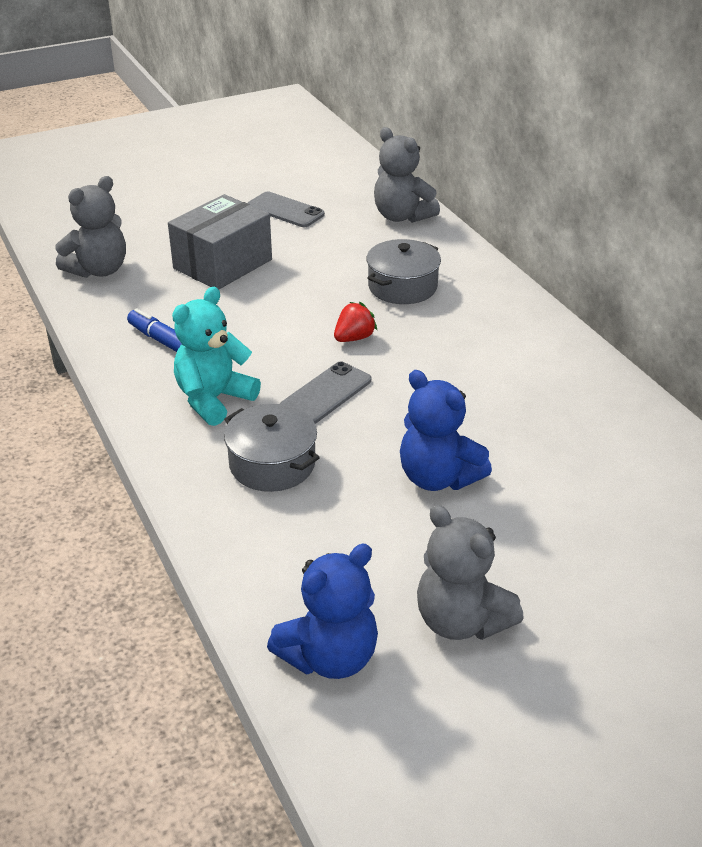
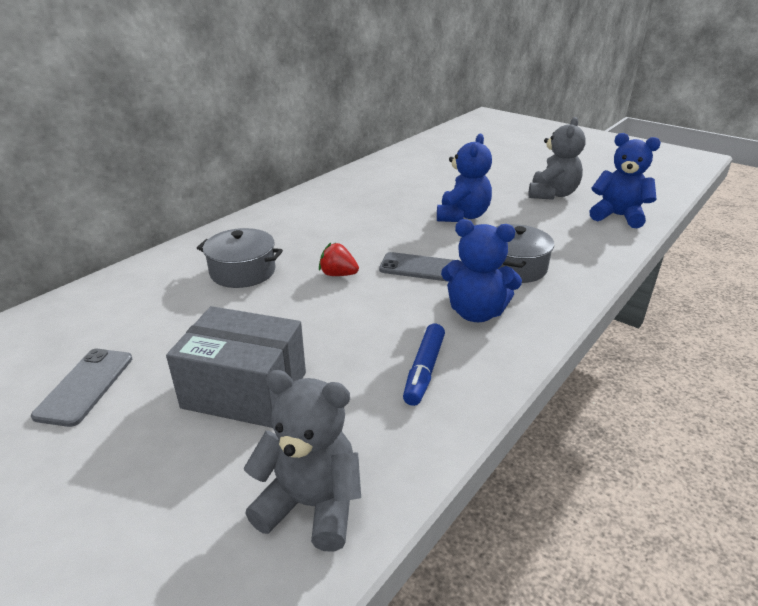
camera: 115 degrees left, 5 degrees down
turquoise teddy bear [172,287,261,426] -> blue teddy bear [441,219,522,322]
grey teddy bear [374,127,440,223] -> none

